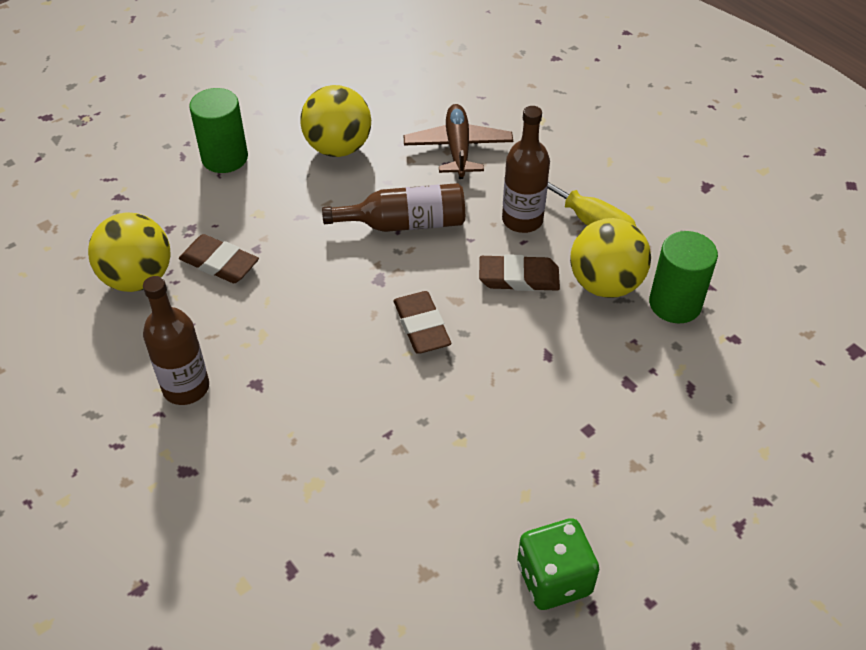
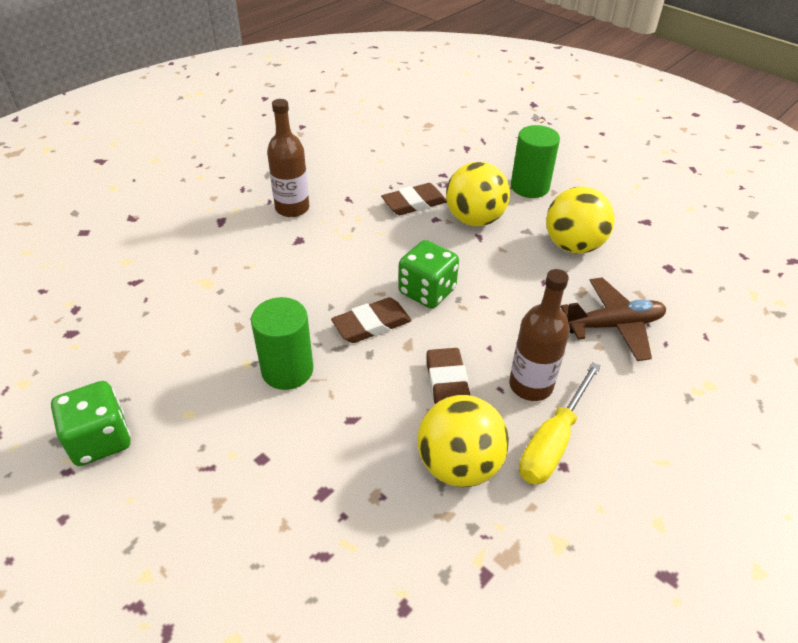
camera: 80 degrees right, 5 degrees down
yellow ball [88,213,171,292] -> yellow ball moved to [446,162,510,226]
brown eraser [179,234,259,283] -> brown eraser turned 45 degrees clockwise [381,183,447,215]
brown bottle [322,183,465,232] -> none
green cylinder [649,231,718,323] -> green cylinder moved to [251,297,313,390]
none -> green dice [398,240,459,308]

